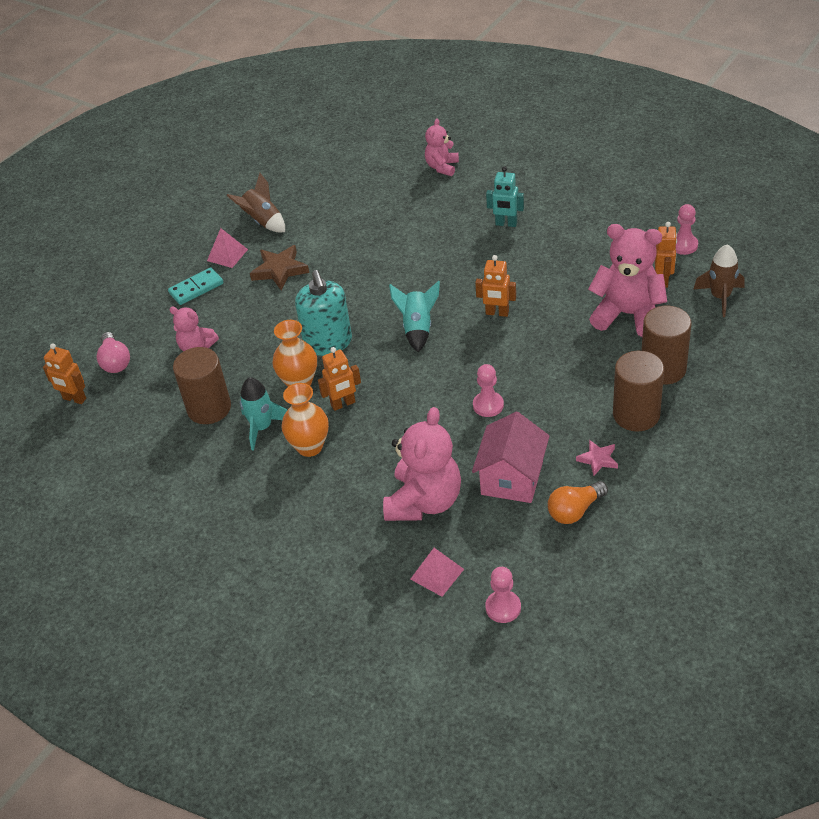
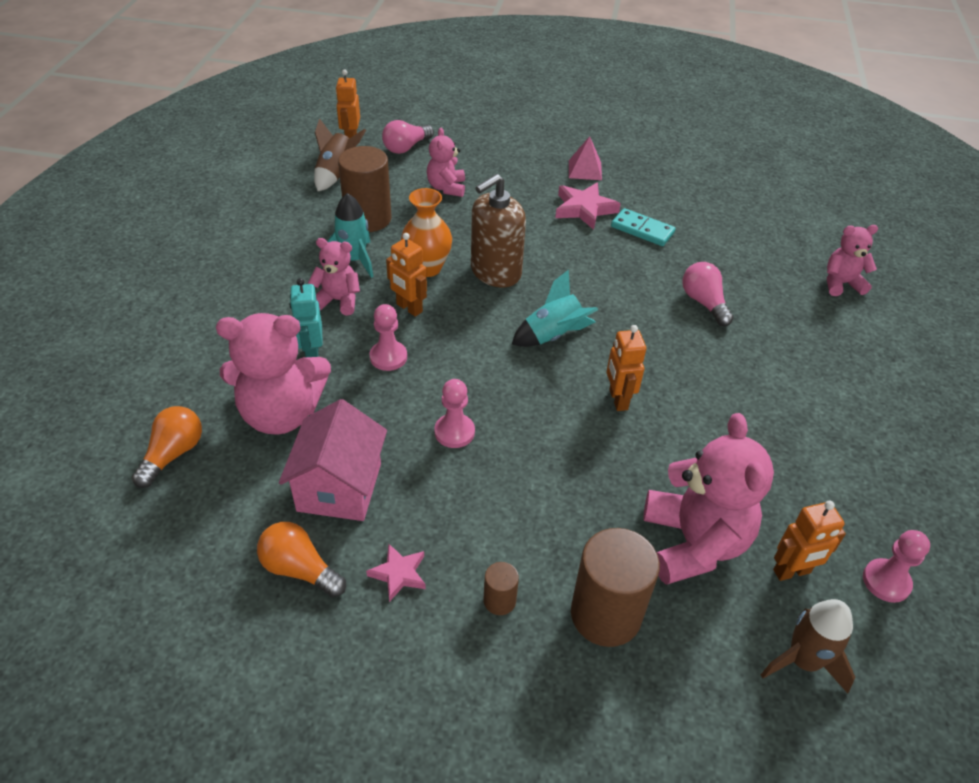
camera: 60 degrees right, 0 degrees up
turquoise domino [168,267,224,305] -> turquoise domino moved to [611,208,676,246]
brown rocket [226,173,285,232] -> brown rocket moved to [314,118,366,191]
brown star [250,245,309,290] -> pink star [555,183,621,230]
orange vase [282,383,329,457] -> pink teddy bear [308,238,360,315]
turquoise soap dispenser [295,270,352,356] -> brown soap dispenser [471,174,526,287]
pink pyramid [410,548,464,597] -> orange light bulb [132,406,202,488]
pink house [472,412,550,503] -> pink house turned 75 degrees counterclockwise [279,399,387,521]
pink pawn [485,567,521,623] -> pink pawn moved to [370,304,407,371]
turquoise robot [486,166,524,227] -> turquoise robot moved to [289,278,323,357]
brown cylinder [613,350,664,431] -> brown cylinder [483,562,519,615], size x0.47
none -> pink light bulb [682,262,734,326]

